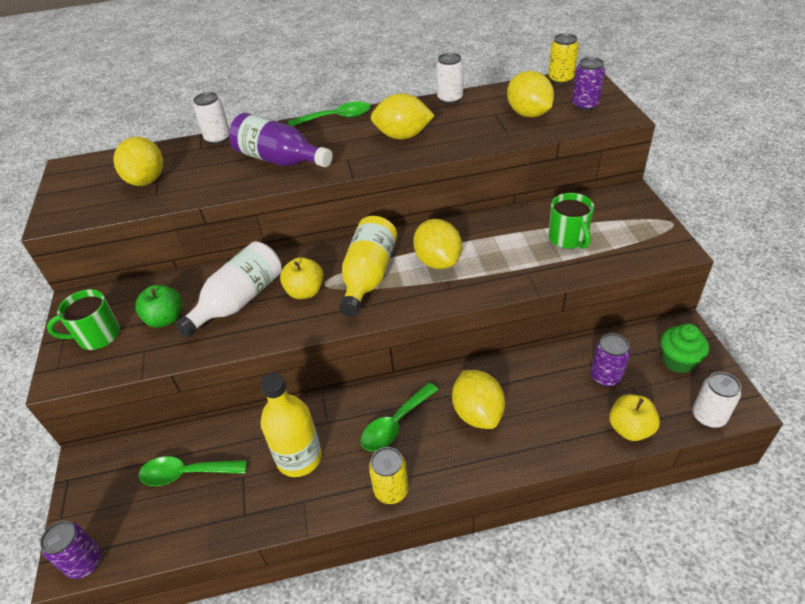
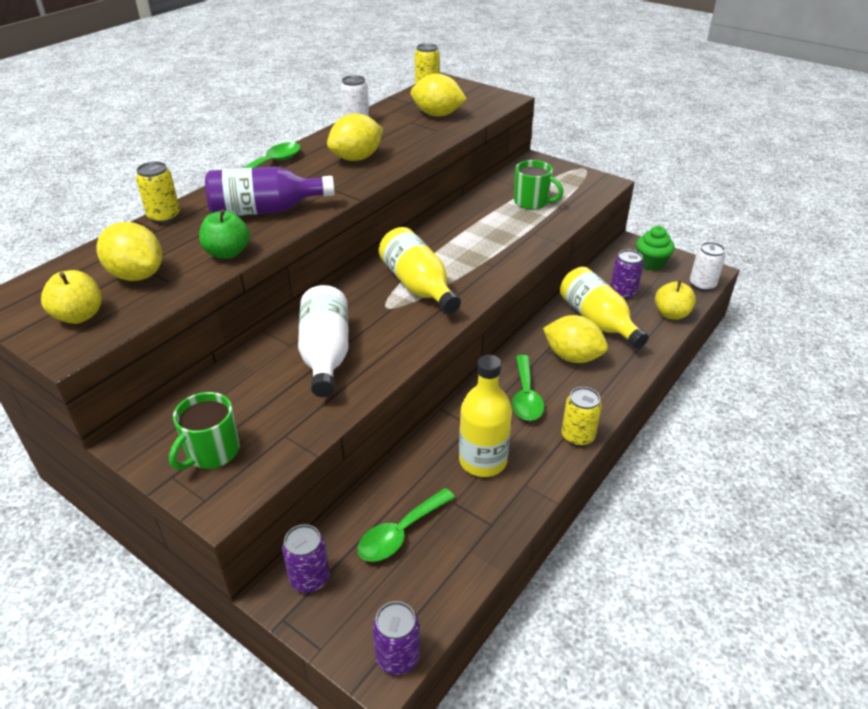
camera: 45 degrees left, 5 degrees down
green apple [135,285,182,328] -> green apple moved to [199,209,250,259]
white can [193,92,230,144] -> yellow can [136,162,180,224]
yellow apple [280,257,324,299] -> yellow apple moved to [41,270,102,324]
yellow lemon [413,219,462,269] -> none
purple can [572,57,605,111] -> purple can moved to [282,524,330,593]
none -> yellow bottle [560,267,649,349]

